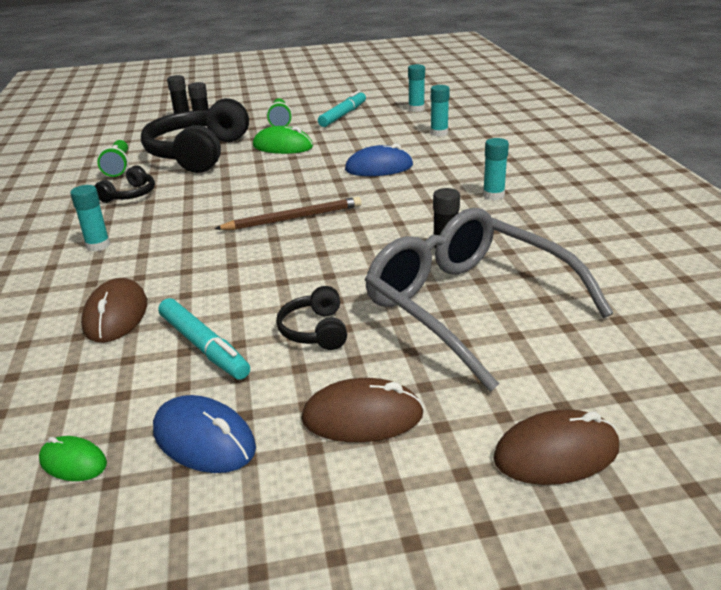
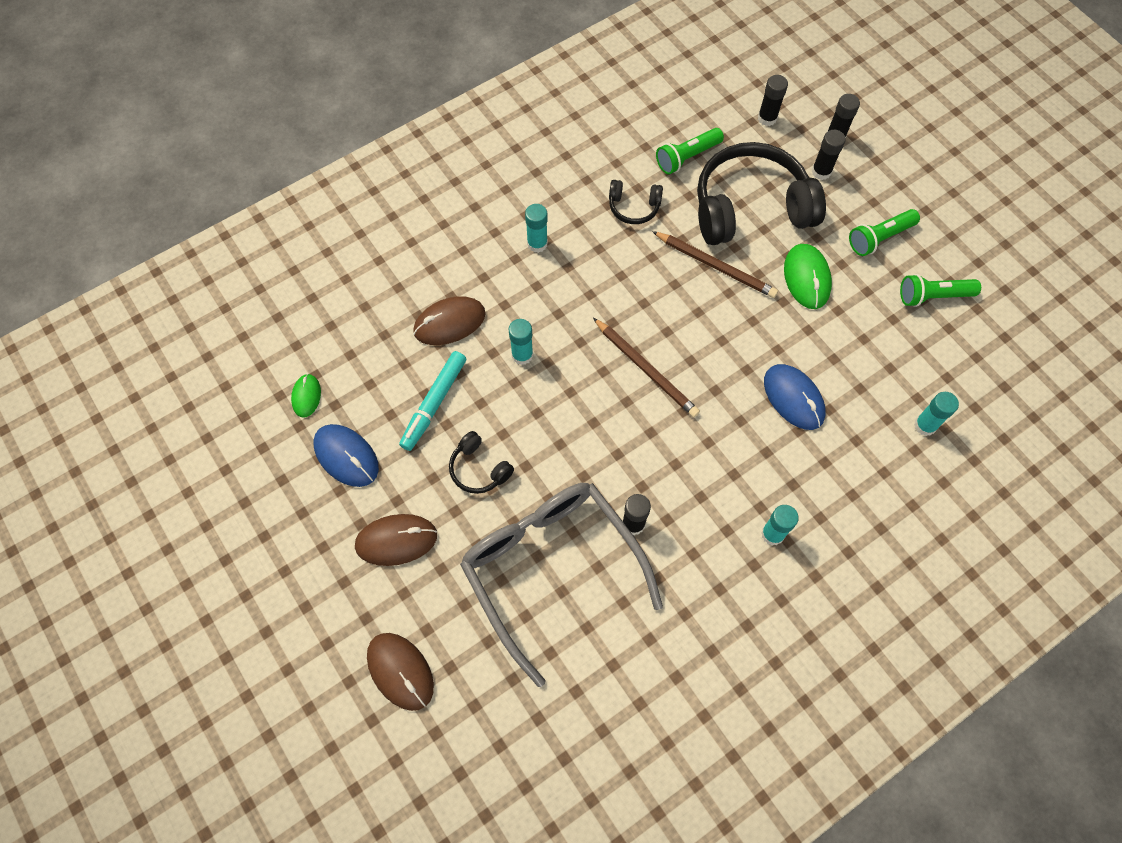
camera: 65 degrees right, 35 degrees up
blue mouse [153,395,256,473] -> blue mouse turned 60 degrees counterclockwise [313,424,379,487]
black headphones [276,286,347,350] -> black headphones turned 105 degrees counterclockwise [449,431,514,494]
brown mouse [302,378,424,442] -> brown mouse turned 75 degrees counterclockwise [355,514,437,566]
turquoise marker [318,90,366,127] -> green flashlight [900,274,981,307]
grey glasses [365,208,613,392] -> grey glasses turned 60 degrees counterclockwise [460,483,663,687]
turquoise glue stick [408,64,425,112] -> turquoise glue stick moved to [509,319,533,365]
none -> brown pencil [652,231,778,298]
none -> black glue stick [758,75,788,126]

